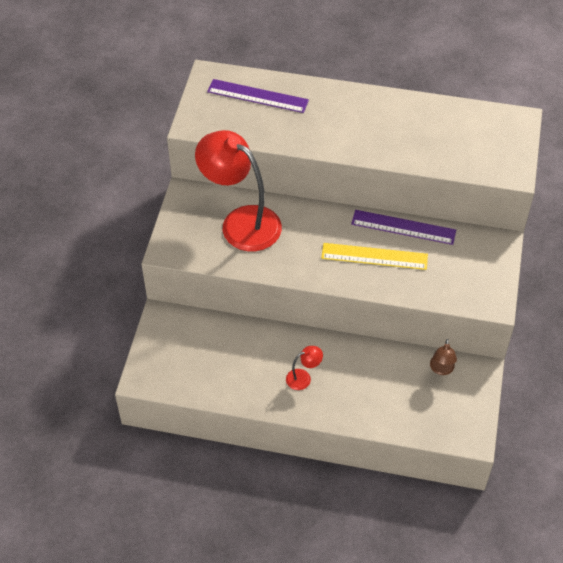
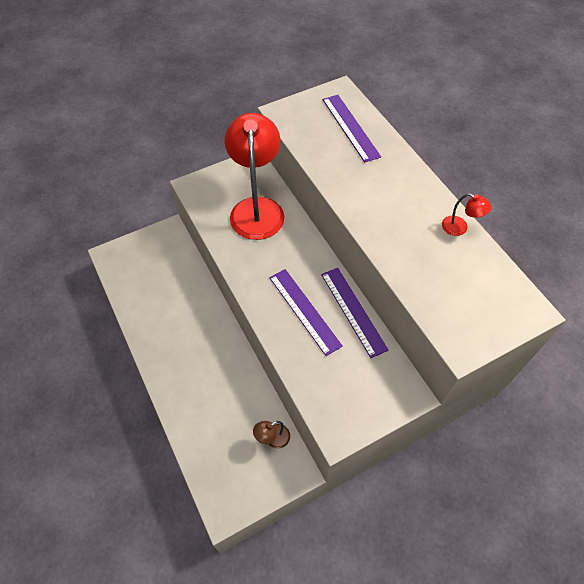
camera: 50 degrees right, 5 degrees up
red lamp [286,346,323,390] -> red lamp moved to [442,193,492,236]
yellow ruler [321,243,428,270] -> purple ruler [269,269,343,356]

